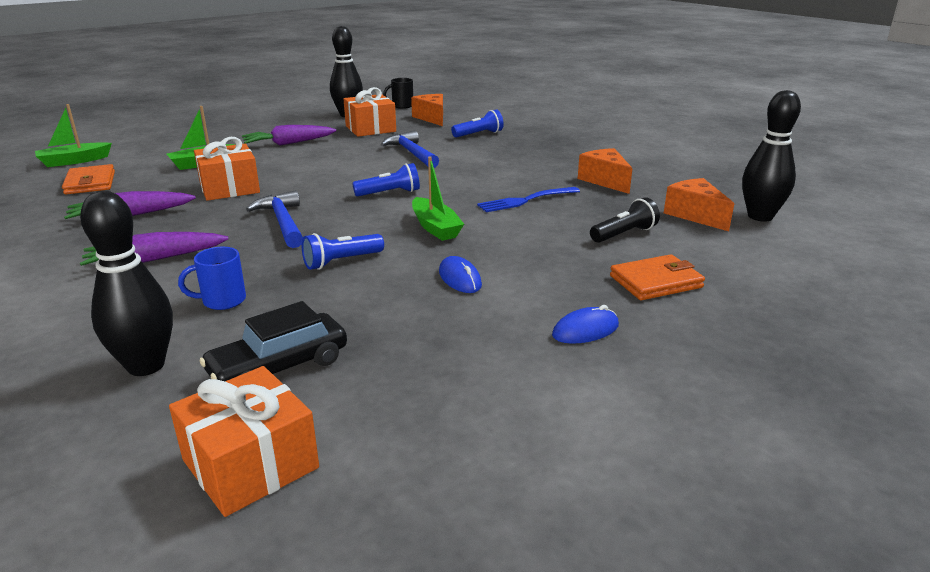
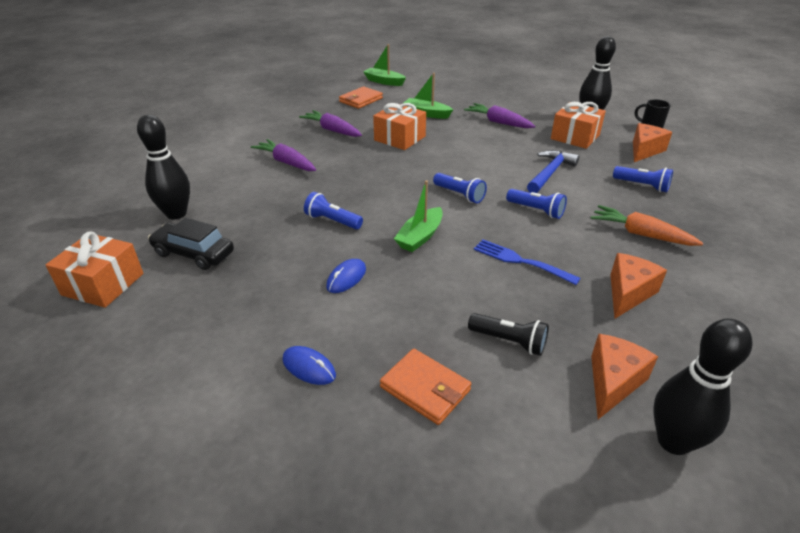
camera: 60 degrees right, 10 degrees up
blue mug [178,247,246,310] -> none
blue hammer [246,190,303,248] -> none
none -> blue flashlight [506,189,567,219]
none -> orange carrot [591,205,703,246]

